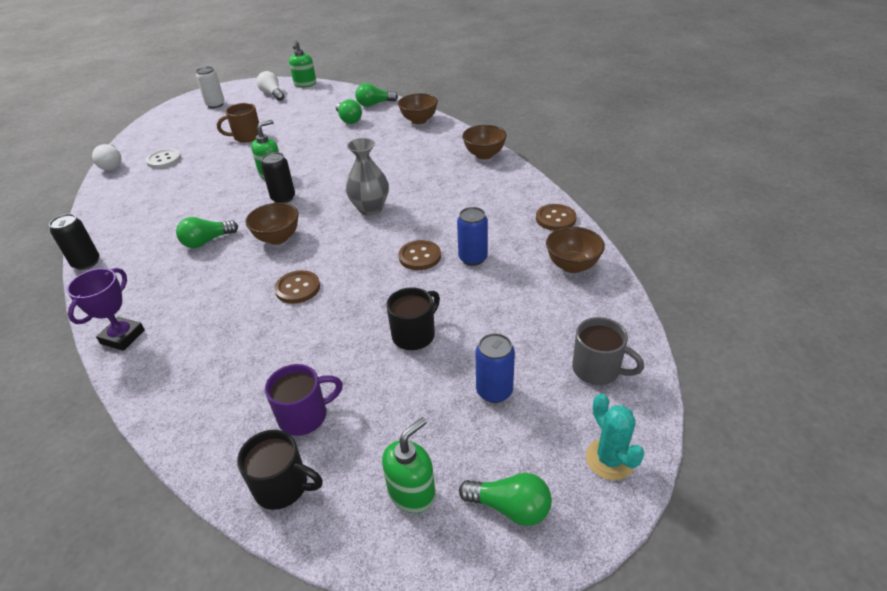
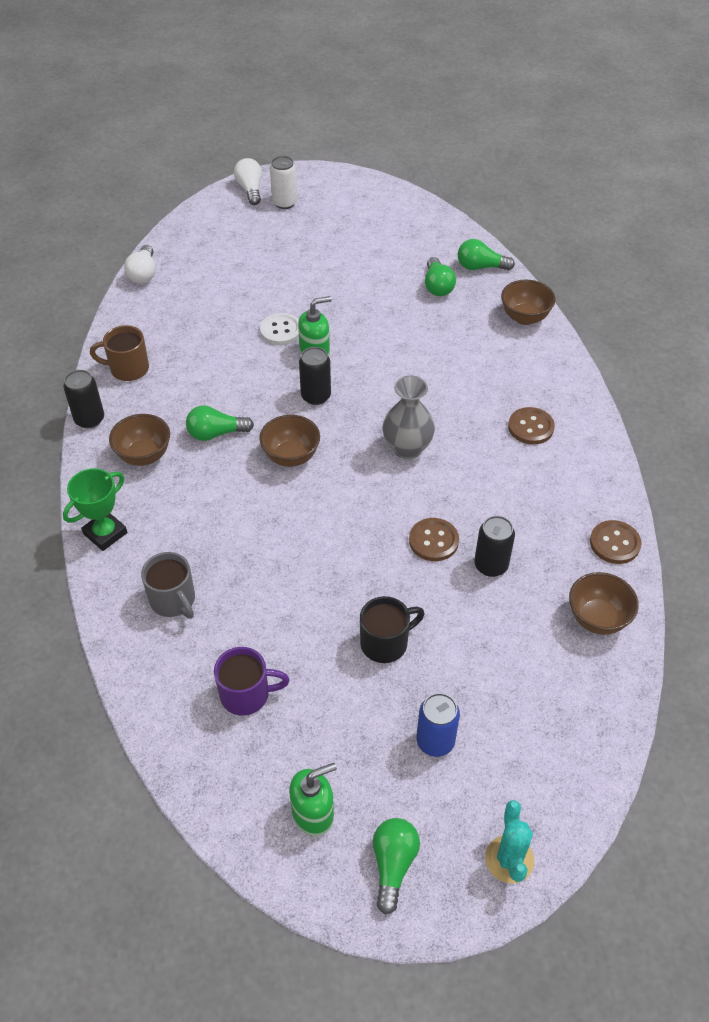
camera: 20 degrees right, 10 degrees up
purple trophy [67,268,145,351] -> green trophy [63,468,127,551]
white button [146,149,181,169] -> white button moved to [260,313,299,345]
brown mug [217,103,259,143] -> brown mug moved to [90,325,149,381]
black mug [237,430,323,510] -> none
white light bulb [256,71,284,101] -> white light bulb moved to [234,158,262,205]
brown button [274,270,320,304] -> brown button moved to [508,407,555,445]
green soap dispenser [289,41,316,87] -> none
blue can [457,207,488,266] -> black can [474,516,515,577]
green light bulb [459,473,552,526] -> green light bulb turned 120 degrees counterclockwise [373,818,420,915]
brown bowl [462,125,507,160] -> brown bowl moved to [109,414,170,466]
grey mug [572,317,644,385] -> grey mug moved to [141,552,195,619]

